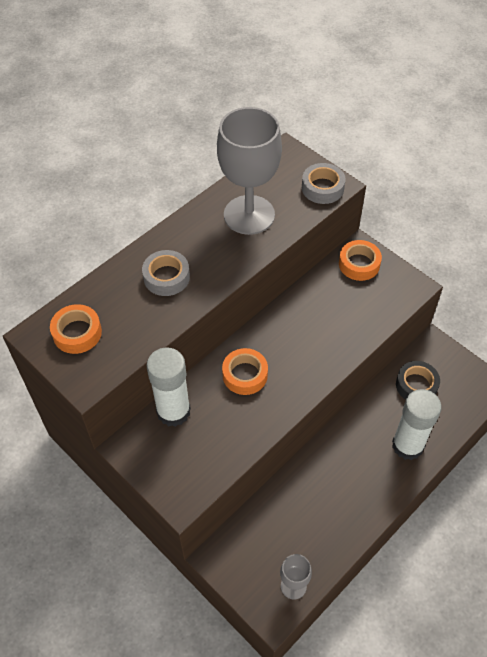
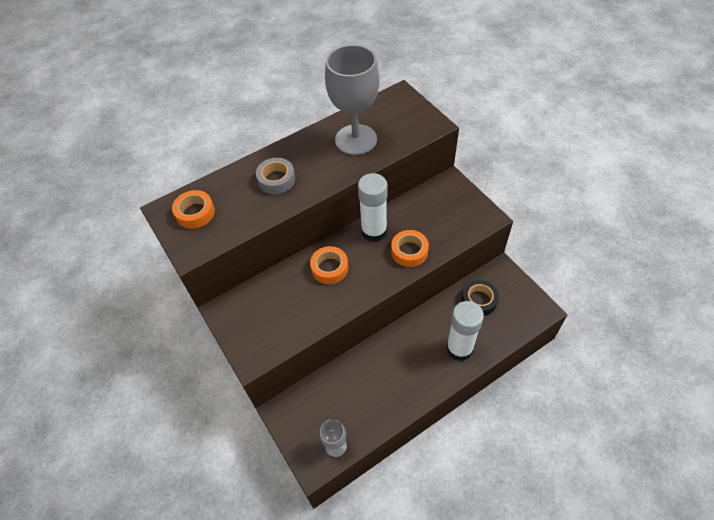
camera: 15 degrees right, 0 degrees up
white glue stick [146,347,191,427] -> white glue stick moved to [358,173,388,242]
grey tape [302,163,346,204] -> none
orange tape [339,240,382,281] -> orange tape moved to [391,230,429,267]

